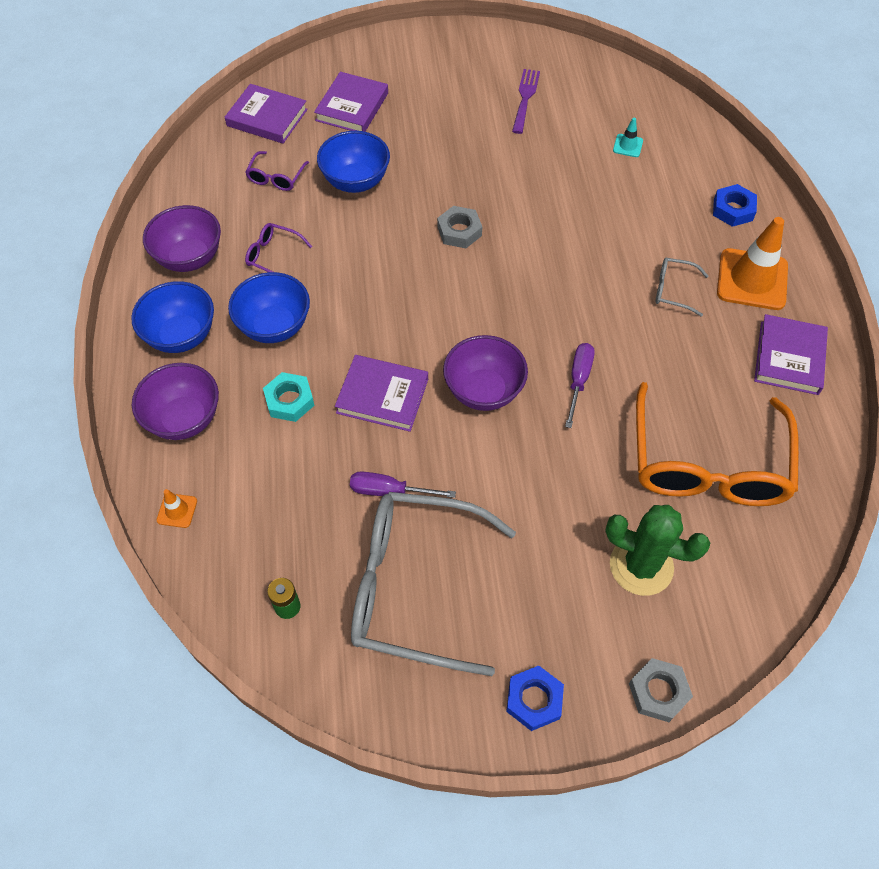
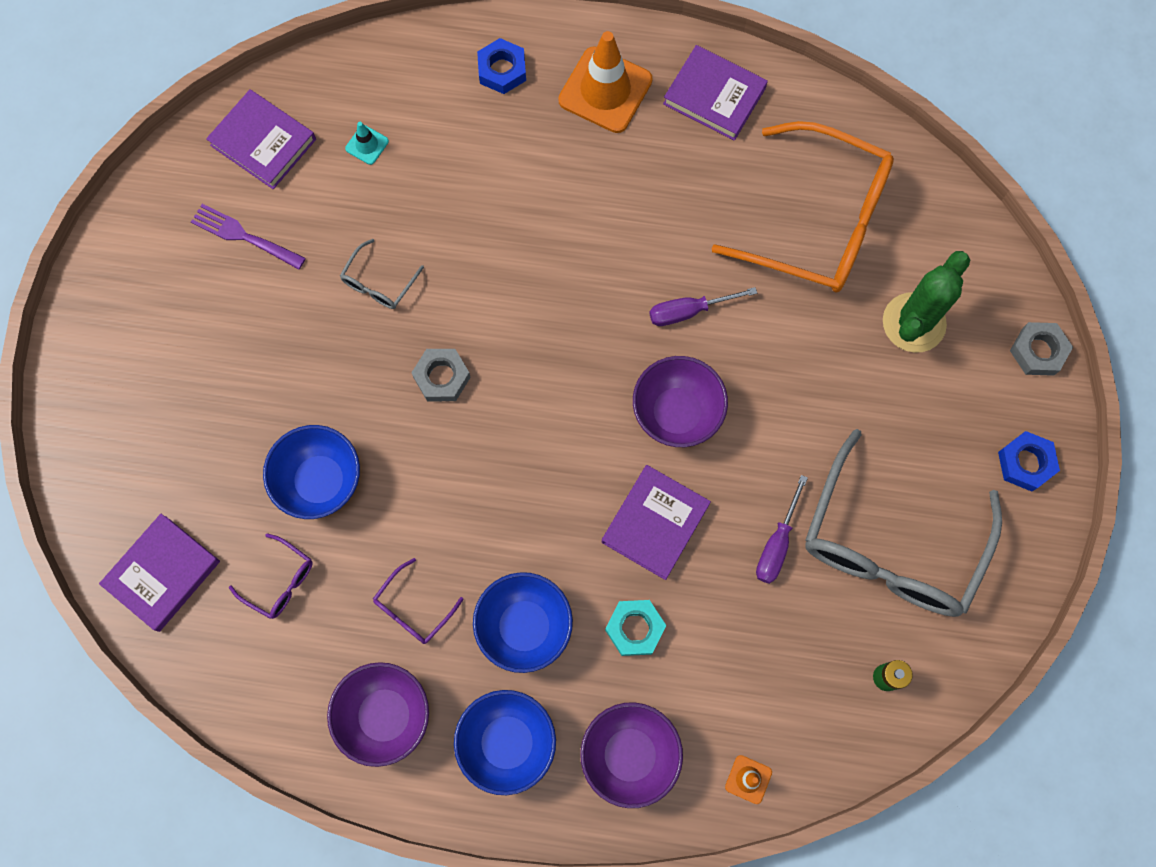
camera: 75 degrees left, 15 degrees up
purple book [314,72,388,132] -> purple book moved to [206,90,316,189]
purple screwdriver [565,343,595,428] -> purple screwdriver turned 45 degrees counterclockwise [649,287,757,326]
grey glasses [656,258,708,317] -> grey glasses moved to [340,239,424,309]

